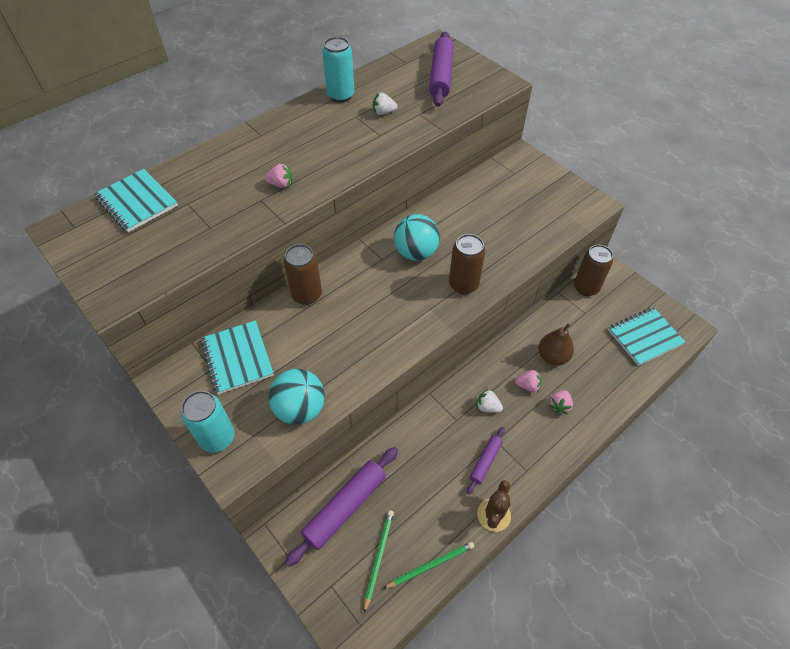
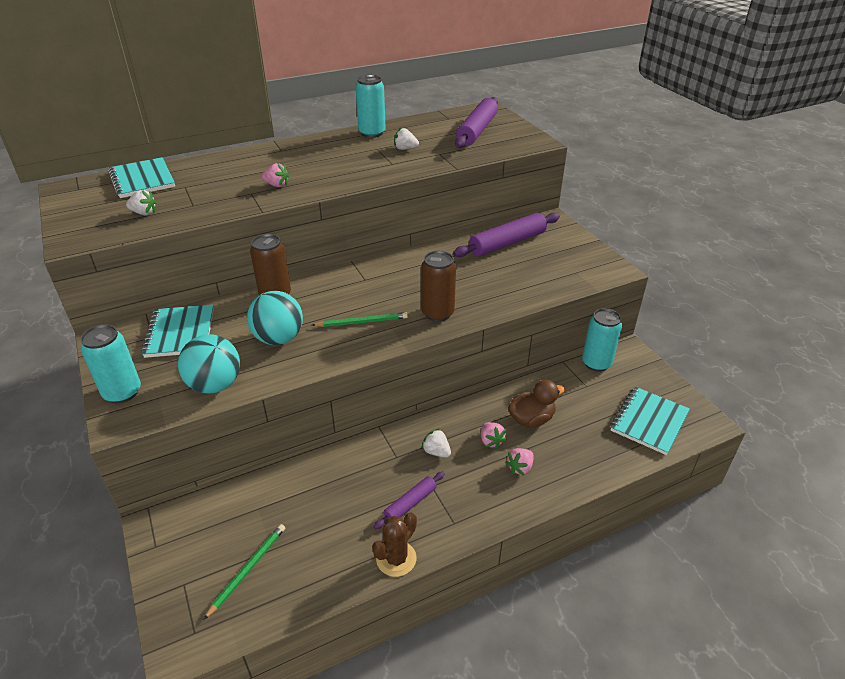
camera: 15 degrees right, 15 degrees down
purple rolling pin [285,447,398,567] -> purple rolling pin moved to [453,213,560,257]
green pencil [383,542,474,589] -> green pencil moved to [312,312,408,327]
turquoise ball [394,214,440,261] -> turquoise ball moved to [247,291,303,345]
pink strawberry [515,370,542,392] -> pink strawberry turned 45 degrees clockwise [481,422,507,449]
brown pear [538,323,574,365] -> brown duck [508,380,565,427]
brown can [574,245,613,296] -> turquoise can [582,308,622,372]
turquoise notebook [608,307,686,366] -> turquoise notebook turned 45 degrees counterclockwise [611,387,690,455]
none -> white strawberry [126,190,157,215]

